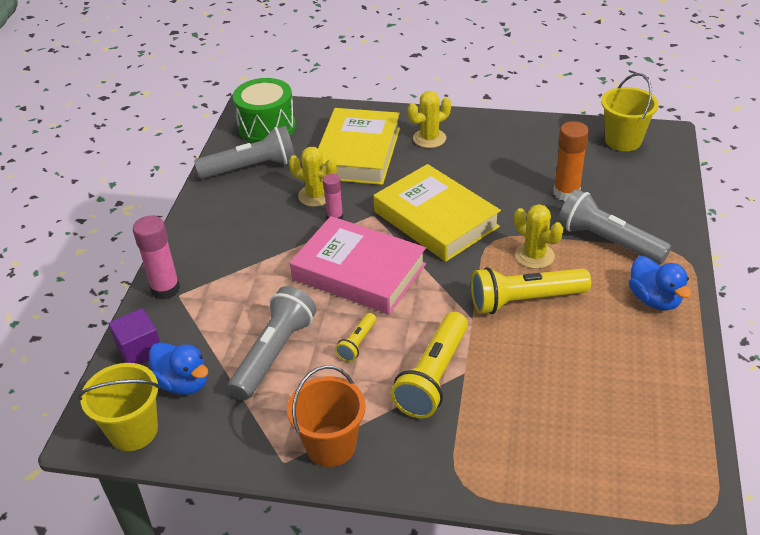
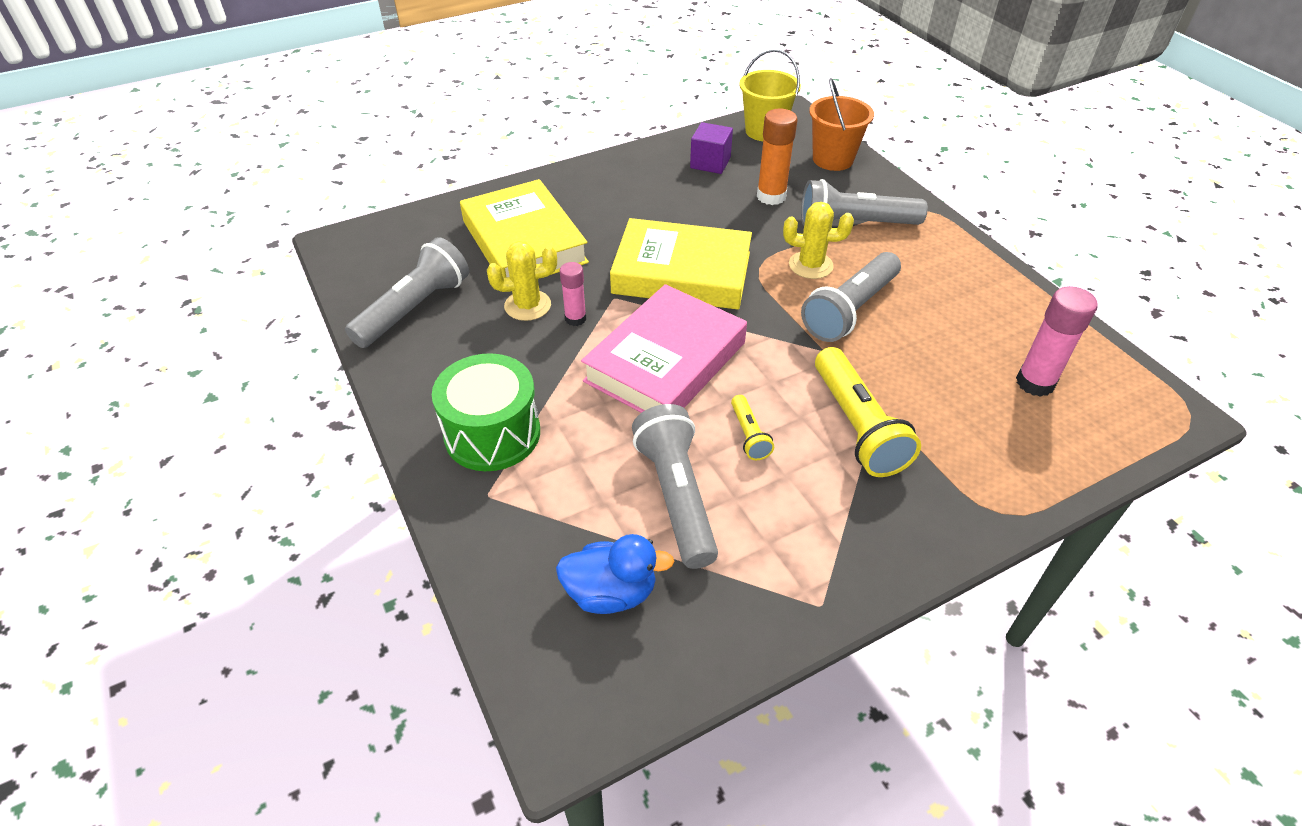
camera: 40 degrees left, 5 degrees up
yellow bucket [78,363,160,451] -> none
purple cube [108,308,160,364] -> purple cube moved to [690,122,733,174]
pink glue stick [133,216,180,299] -> pink glue stick moved to [1016,286,1098,397]
green drum [233,78,296,143] -> green drum moved to [432,353,540,471]
orange bucket [287,365,366,467] -> orange bucket moved to [809,78,874,171]
pink book [290,216,426,314] -> pink book turned 45 degrees counterclockwise [581,284,747,413]
yellow cactus [408,91,451,148] -> none
yellow flashlight [471,267,591,314] -> grey flashlight [801,252,901,342]
blue duck [629,256,691,311] -> none

